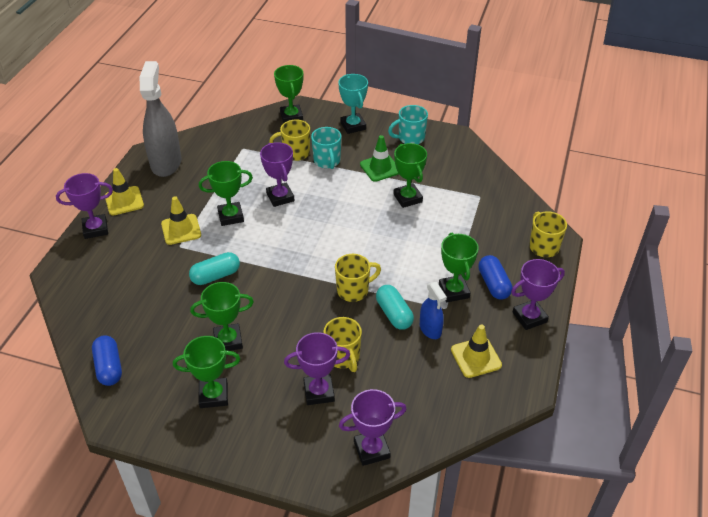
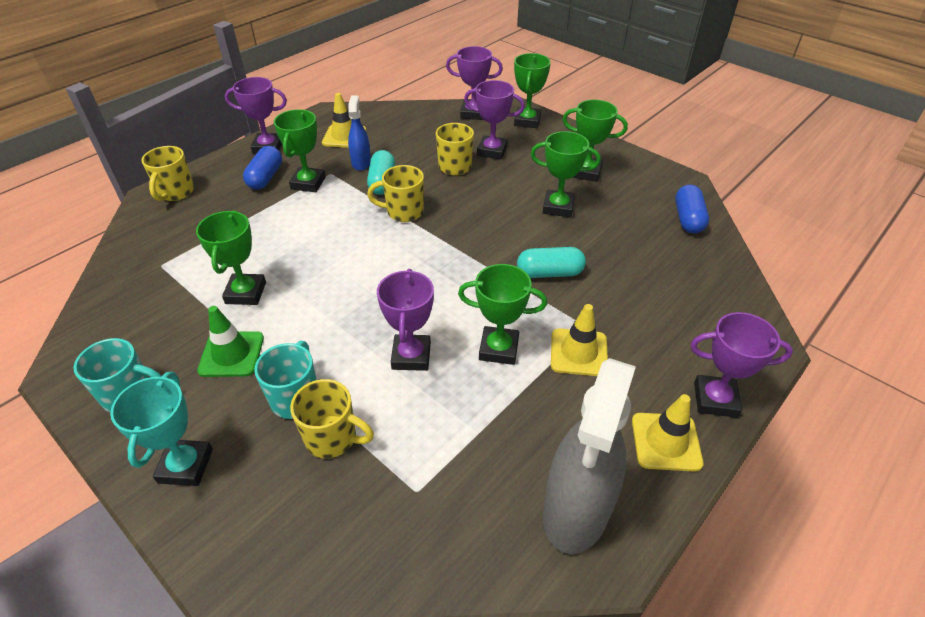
camera: 155 degrees left, 0 degrees up
green trophy [274,65,303,123] -> green trophy moved to [514,53,551,128]

